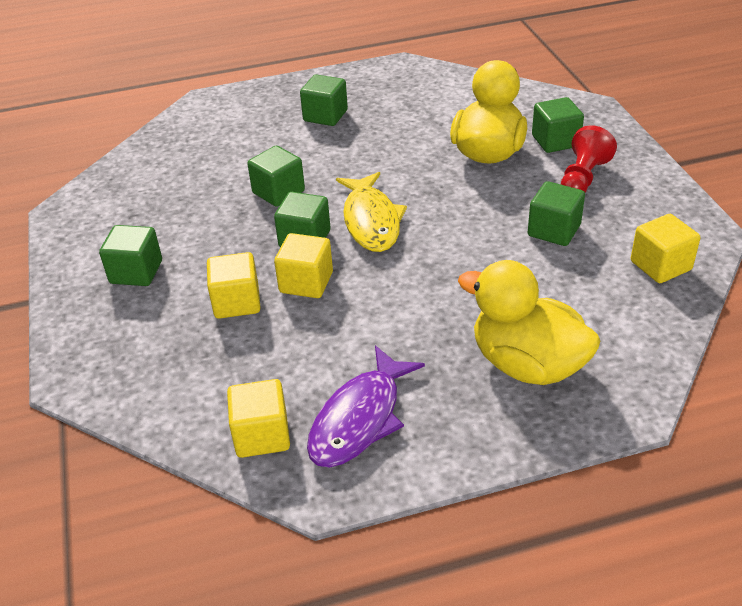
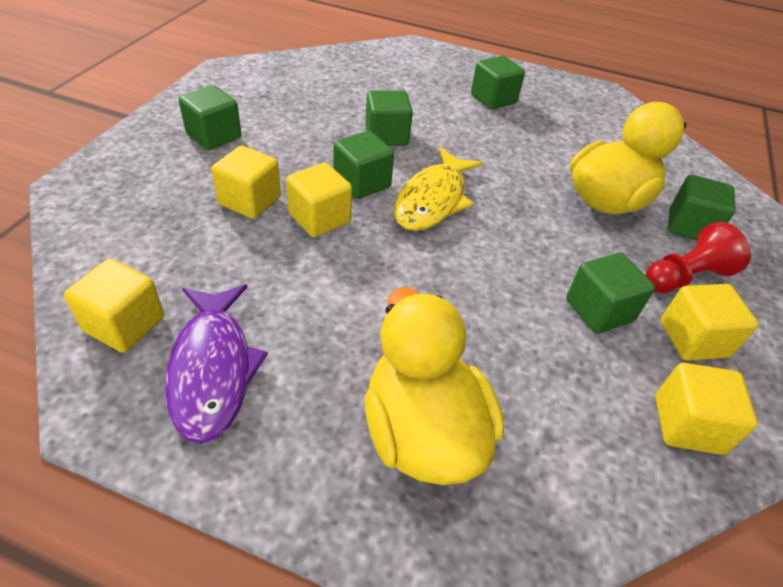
camera: 30 degrees right, 5 degrees up
purple fish [307,346,425,467] -> purple fish turned 75 degrees counterclockwise [165,284,268,444]
none -> yellow cube [661,284,758,361]

